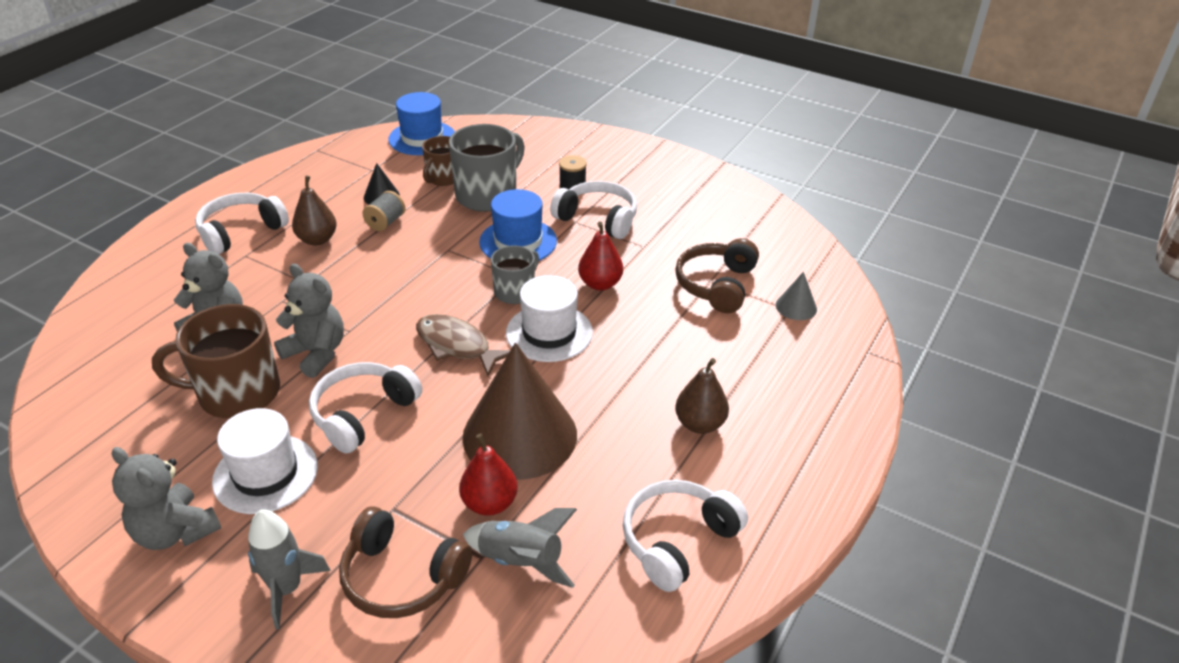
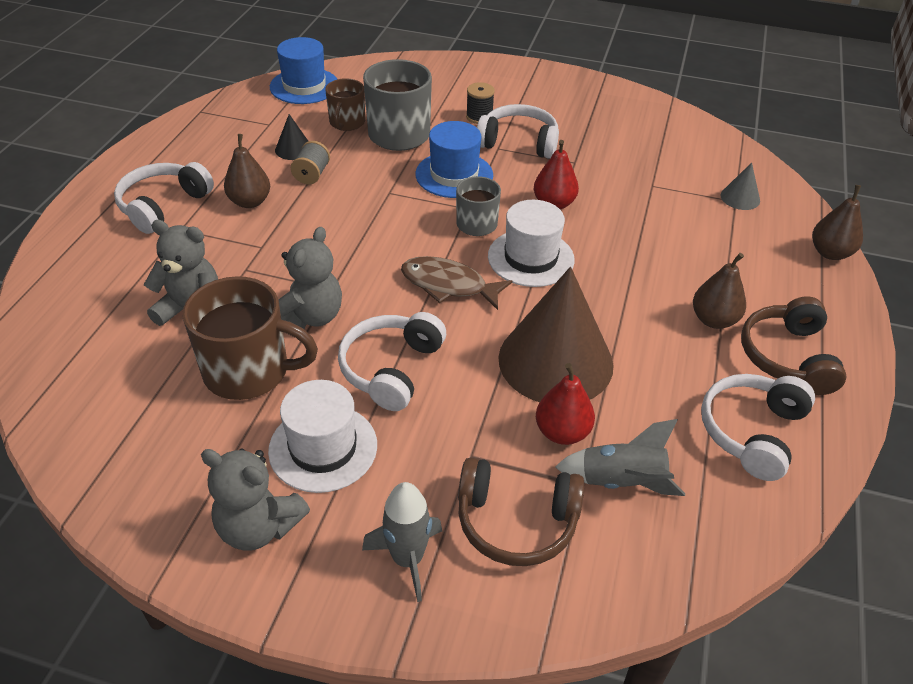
camera: 15 degrees left, 5 degrees up
brown mug [152,304,280,418] -> brown mug turned 150 degrees counterclockwise [183,276,318,400]
grey teddy bear [274,264,344,378] -> grey teddy bear turned 90 degrees clockwise [278,227,342,329]
brown headphones [675,238,759,313] -> brown headphones moved to [741,297,846,395]
none -> brown pear [812,185,863,260]

